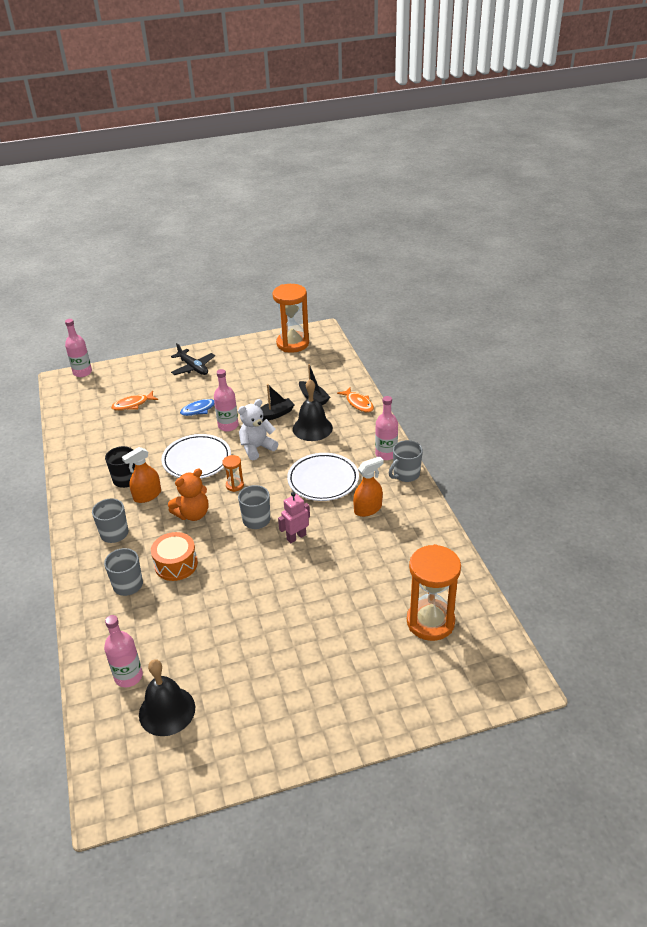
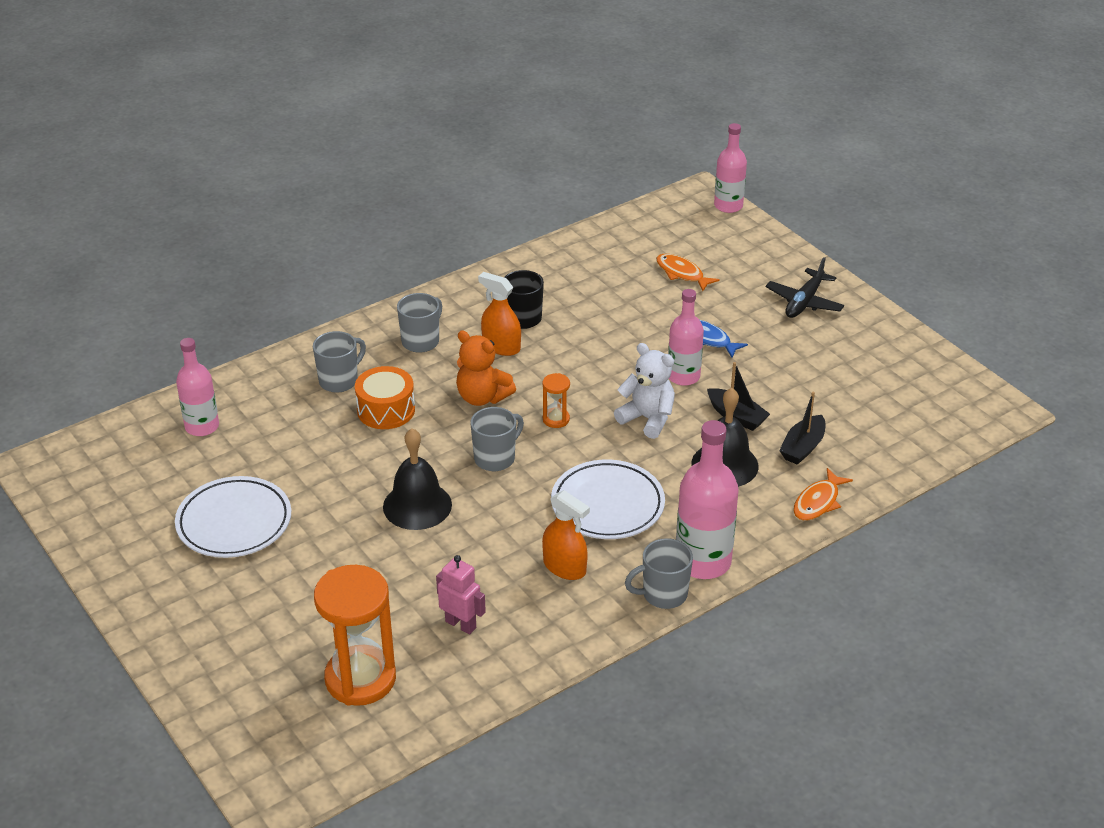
camera: 70 degrees right, 0 degrees up
black bell [139,659,195,736] -> black bell moved to [383,428,452,530]
white plate [161,434,231,479] -> white plate moved to [175,476,291,558]
orange hourglass [273,284,309,353] -> none
pink robot [278,492,310,543] -> pink robot moved to [436,555,486,634]
pink bottle [375,396,398,460] -> pink bottle [676,420,739,579], size x1.51
grey mug [389,440,423,482] -> grey mug turned 45 degrees counterclockwise [625,538,693,609]

